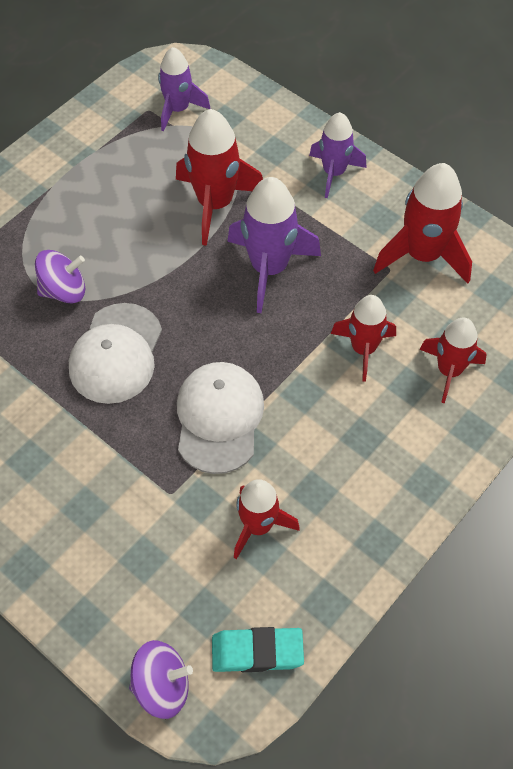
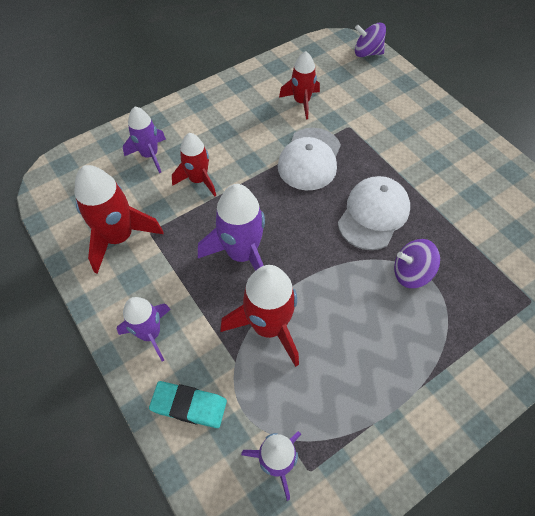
camera: 165 degrees left, 0 degrees up
turquoise eraser [212,627,304,672] -> turquoise eraser moved to [149,381,227,428]
red rocket [419,318,487,404] -> purple rocket [123,107,166,173]

